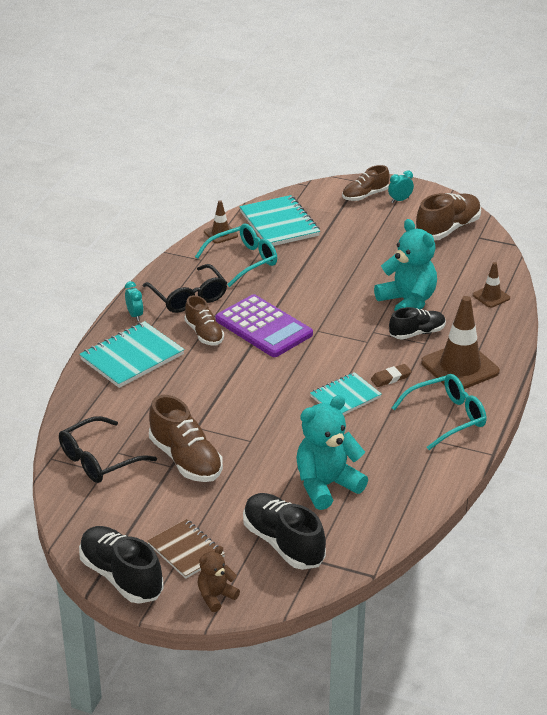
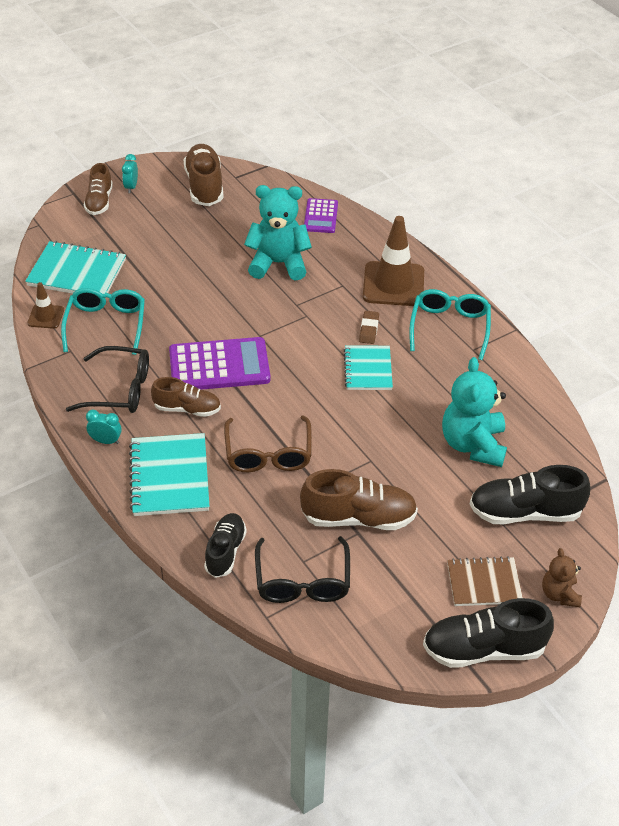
camera: 55 degrees left, 10 degrees up
black shoe [389,307,446,340] -> black shoe moved to [204,513,247,578]
brown traffic cone [472,262,510,308] -> purple calculator [304,198,338,233]
none -> brown glasses [224,415,312,472]

